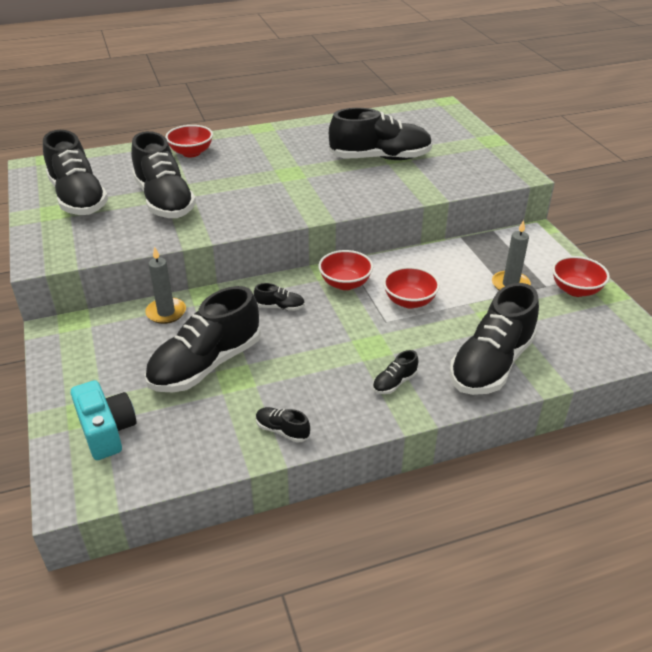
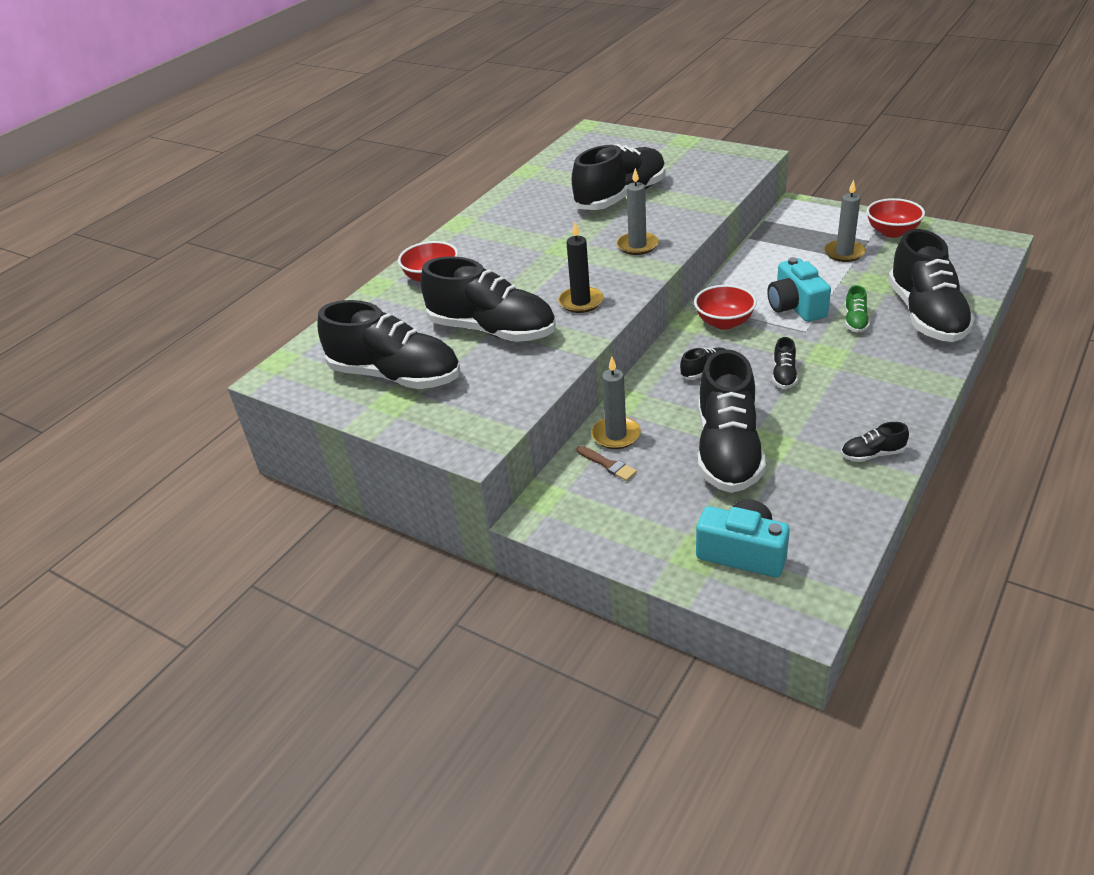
camera: 35 degrees left, 0 degrees up
black shoe [373,350,418,394] -> black shoe moved to [772,337,798,389]
red bowl [383,267,440,308] -> turquoise camera [767,257,831,322]
none -> black candle [558,222,603,313]
none -> brown brush [577,446,637,481]
none -> grey candle [617,168,659,255]
none -> green shoe [845,285,870,333]

